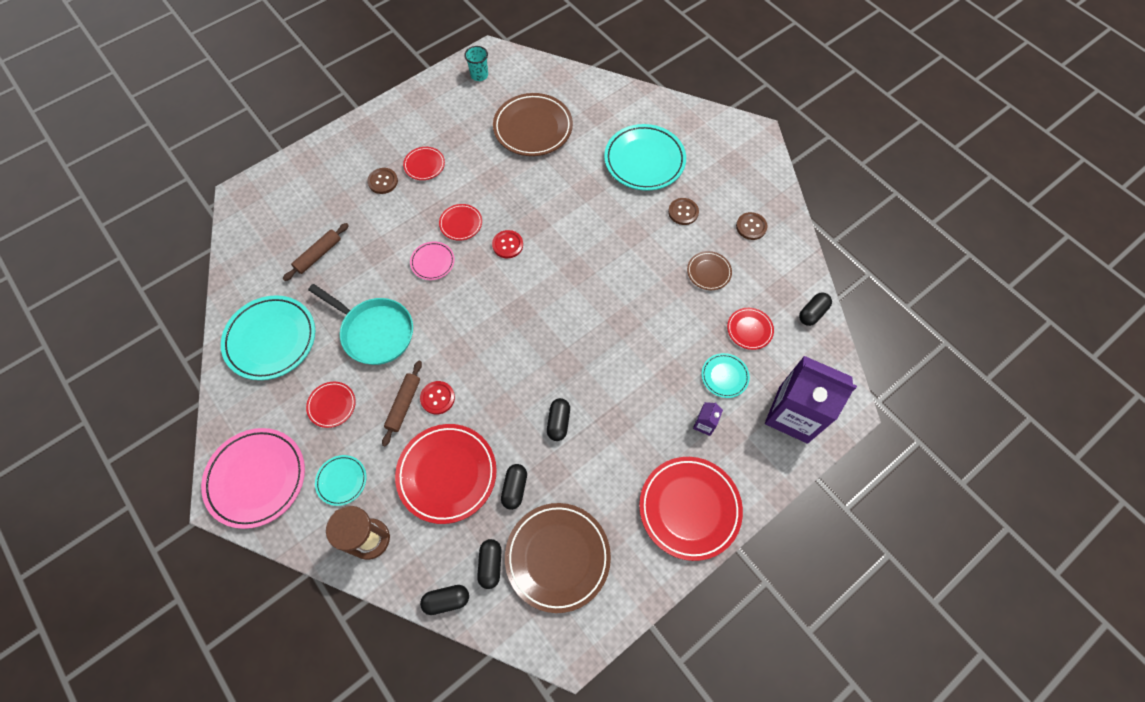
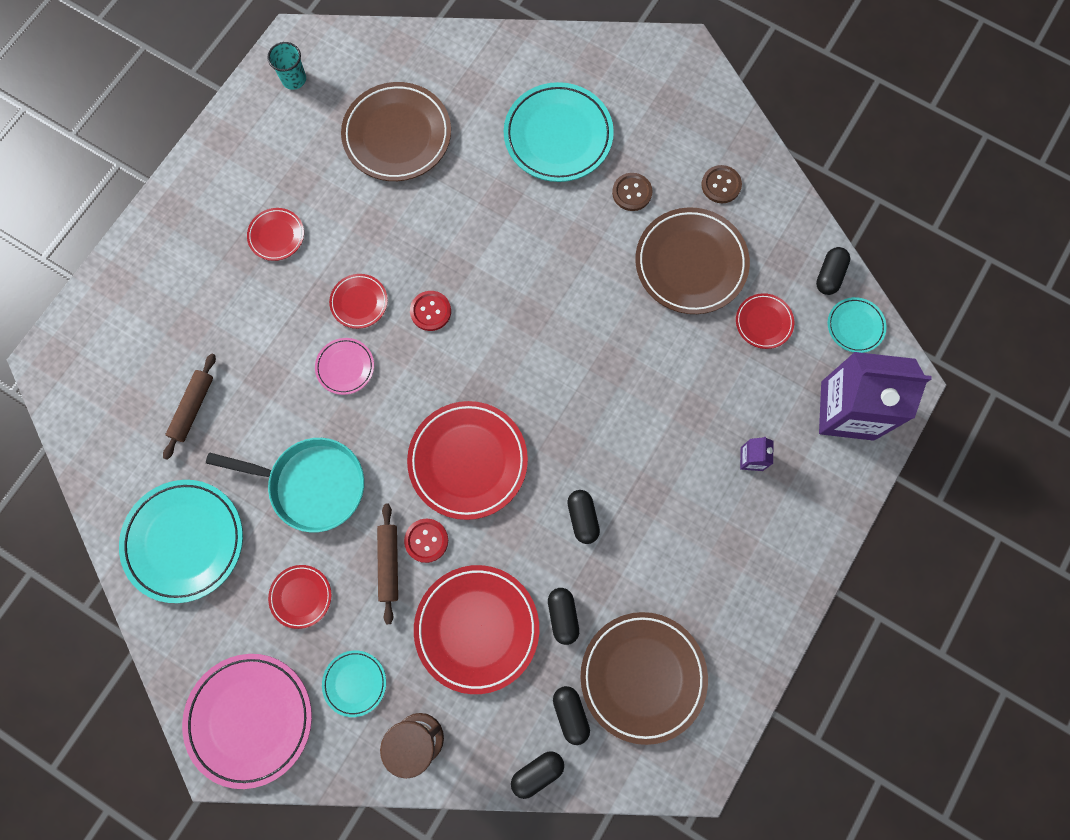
camera: 20 degrees left, 10 degrees up
brown button [367,168,398,194] -> none
red plate [639,457,743,561] -> red plate moved to [407,401,528,520]
brown plate [687,251,732,290] -> brown plate [635,207,750,314], size x1.98
turquoise plate [702,353,750,398] -> turquoise plate moved to [828,297,887,353]

